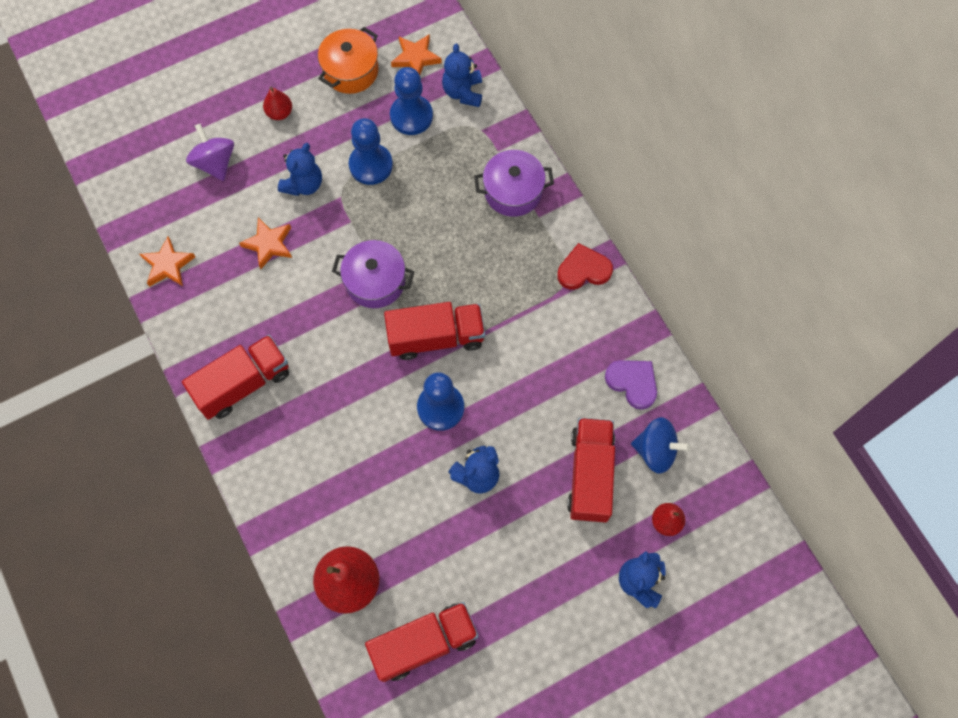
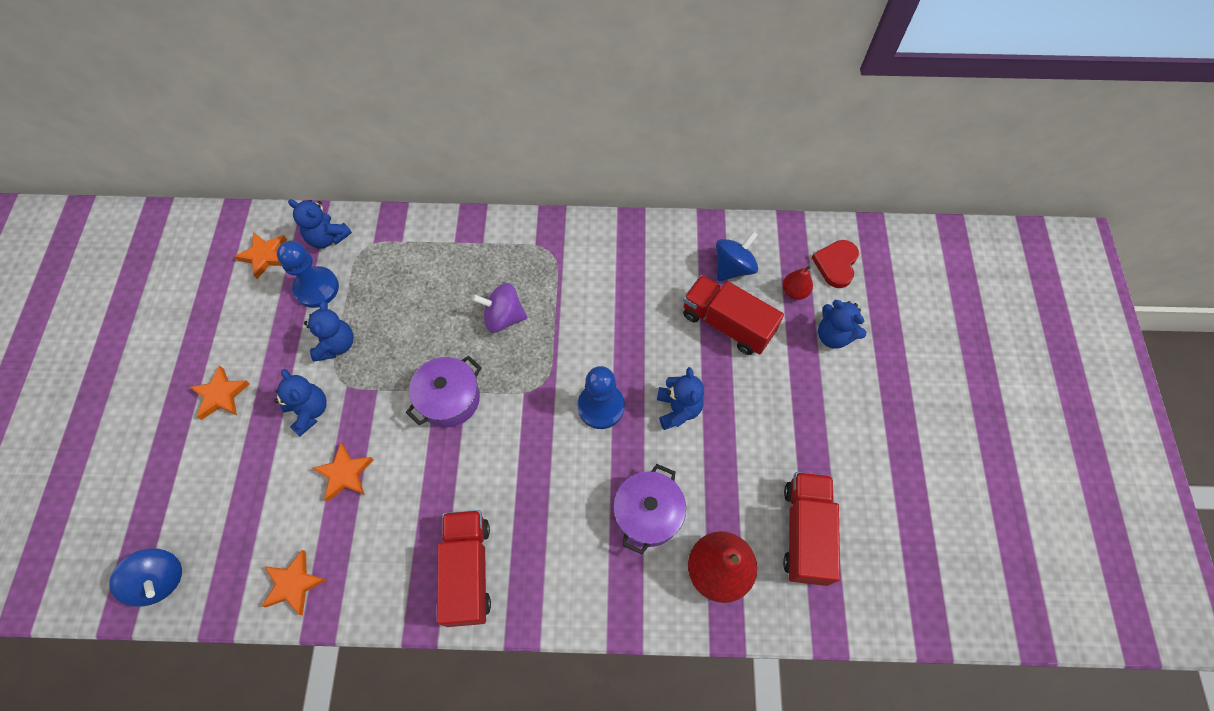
camera: 60 degrees left, 5 degrees down
purple spinning top [186,123,234,181] -> purple spinning top moved to [472,283,527,333]
red pear [263,87,292,120] -> orange star [189,365,250,420]
orange pot [318,27,378,94] -> none
blue pawn [349,118,393,185] -> blue teddy bear [304,301,354,362]
red truck [384,302,485,360] -> none
purple pot [474,150,554,217] -> purple pot moved to [613,464,686,554]
red heart [557,243,613,290] -> red heart moved to [812,240,859,288]
purple heart [605,360,657,410] -> none
none -> blue spinning top [109,548,182,607]

